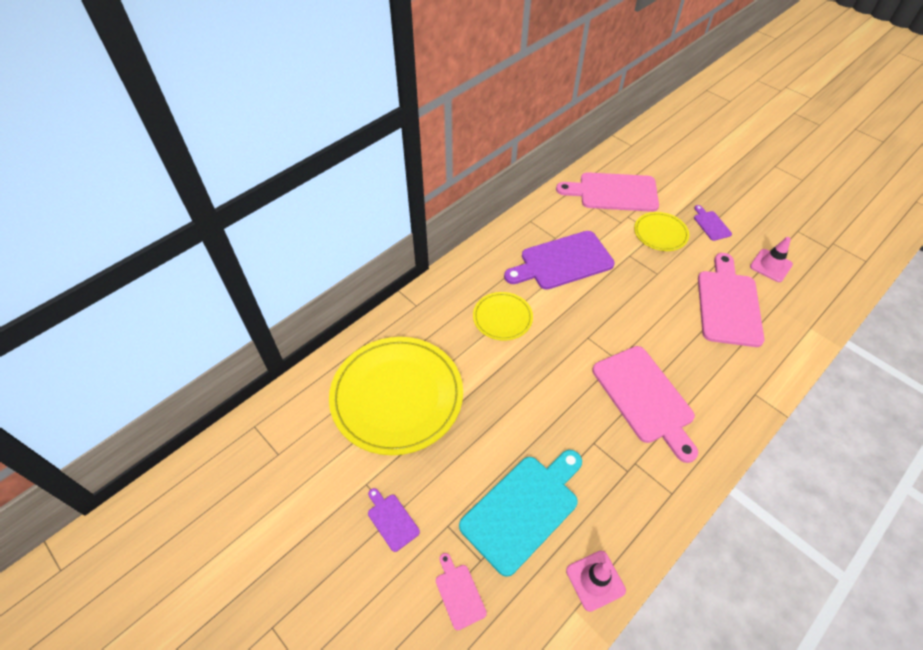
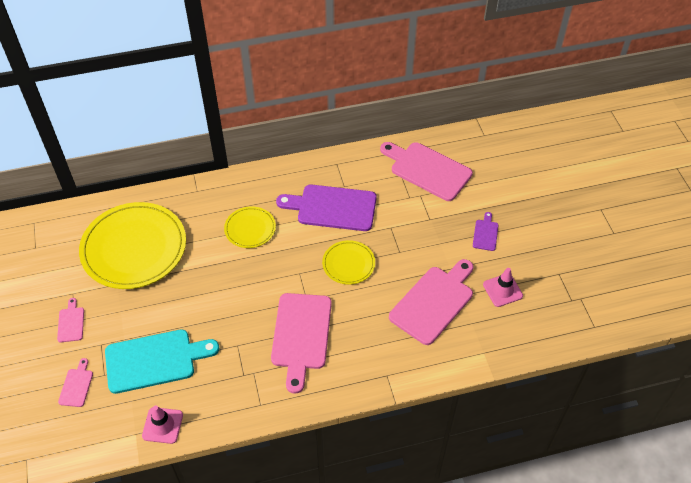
camera: 30 degrees right, 0 degrees up
purple cutting board [368,488,420,552] -> pink cutting board [57,298,84,342]
yellow plate [634,212,689,251] -> yellow plate moved to [322,240,375,285]

